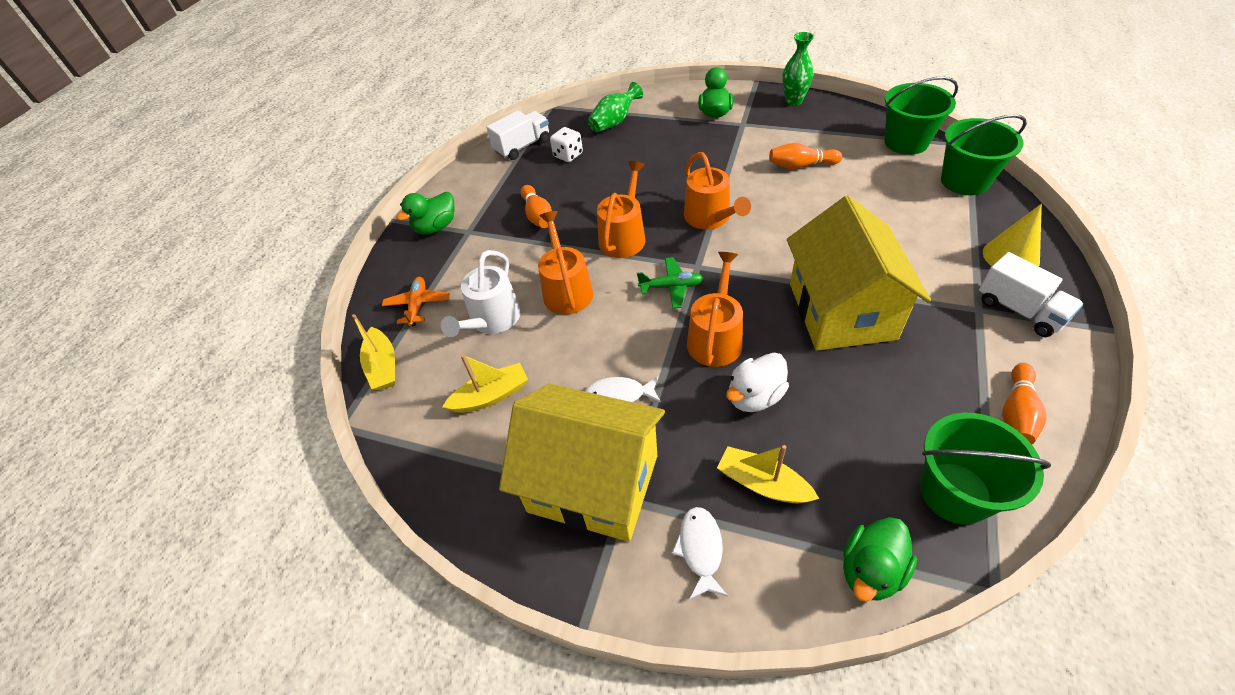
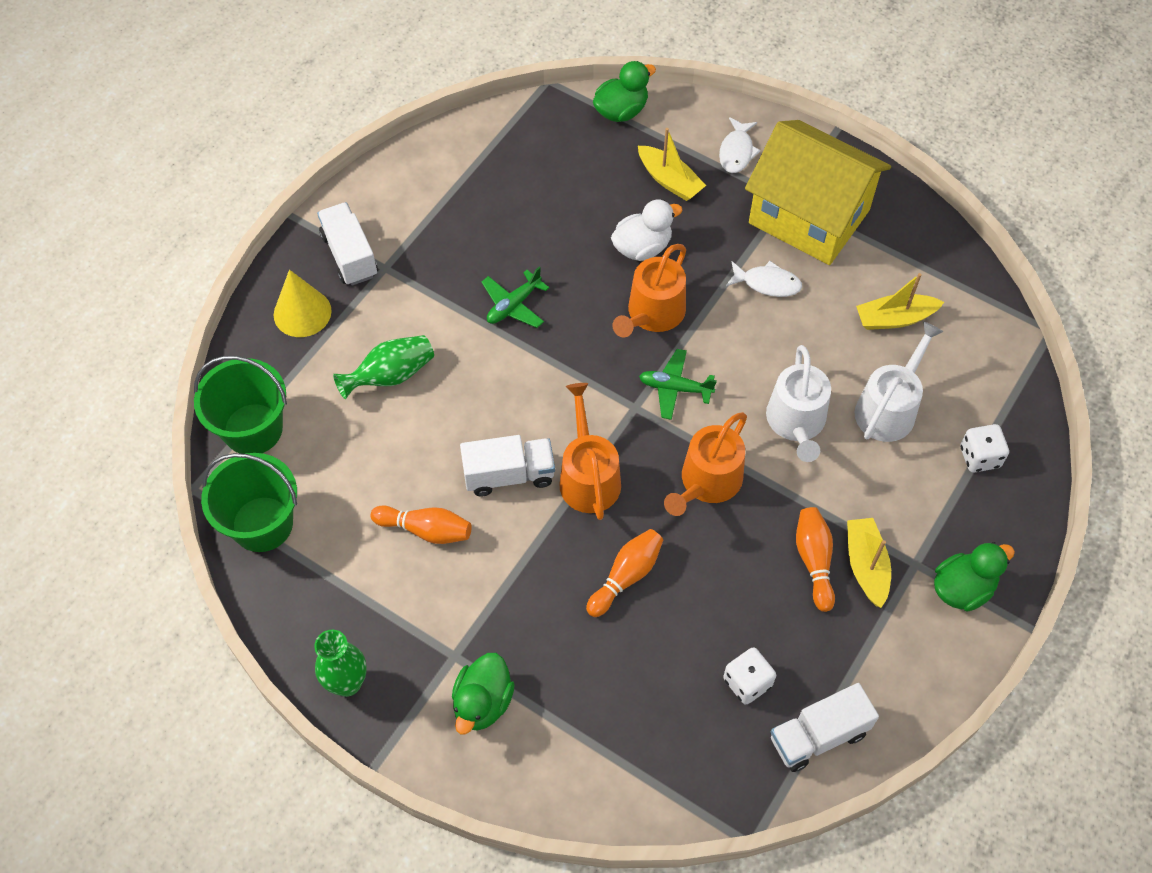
camera: 170 degrees left, 10 degrees up
yellow boat [352,314,395,390] -> yellow boat moved to [847,518,891,608]
orange plane [382,277,450,327] -> white dice [960,424,1009,473]
orange watering can [538,211,593,315] -> white watering can [766,345,831,462]
green vase [588,82,643,133] -> green vase moved to [333,335,434,399]
yellow house [787,196,931,351] -> green plane [481,267,549,328]
green bucket [920,413,1051,525] -> none
orange bowling pin [1002,363,1047,444] -> orange bowling pin moved to [586,529,663,617]
none -> white truck [460,435,555,497]

